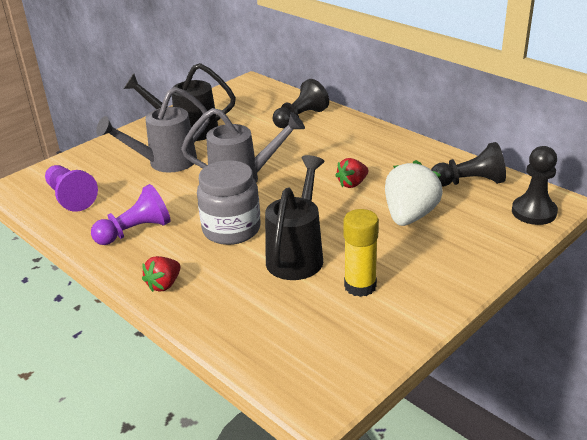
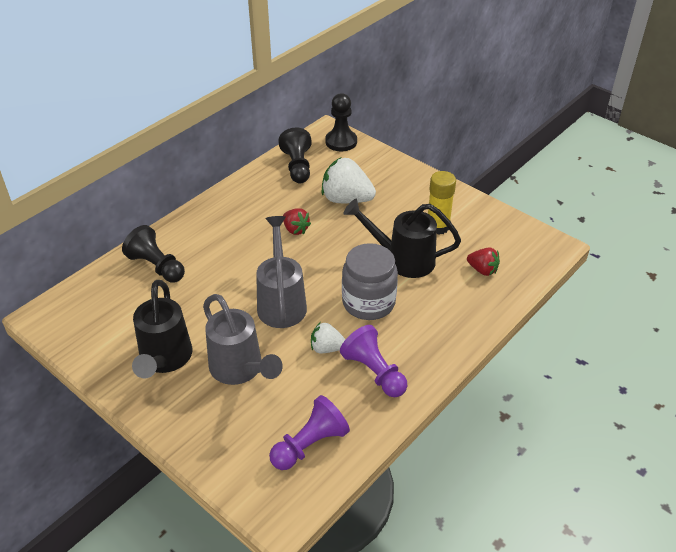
camera: 95 degrees left, 10 degrees up
red strawberry [142,256,181,292] -> red strawberry moved to [467,247,500,276]
none -> white strawberry [311,322,346,353]

